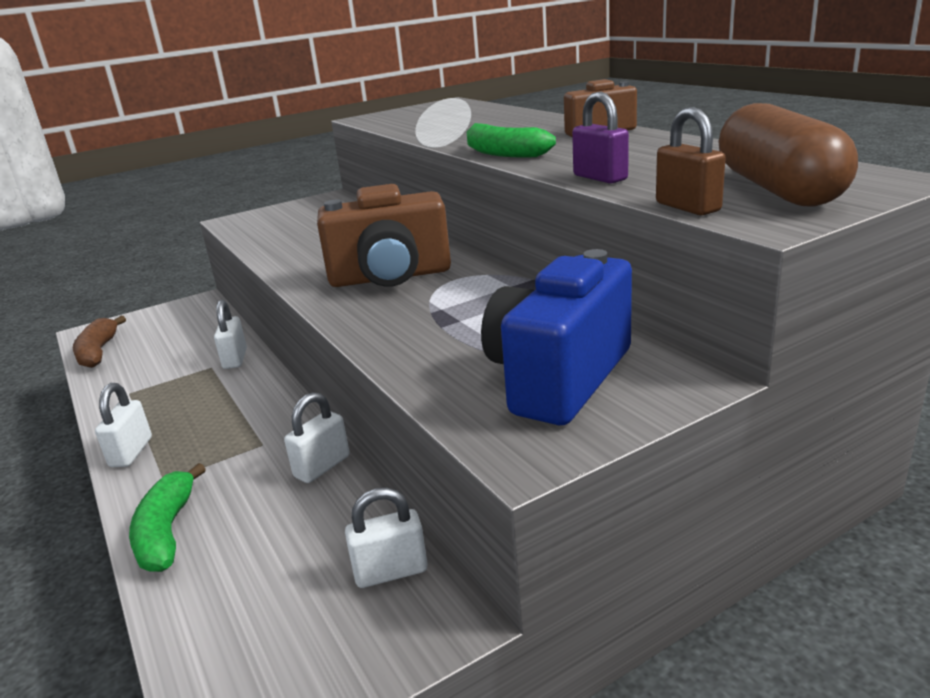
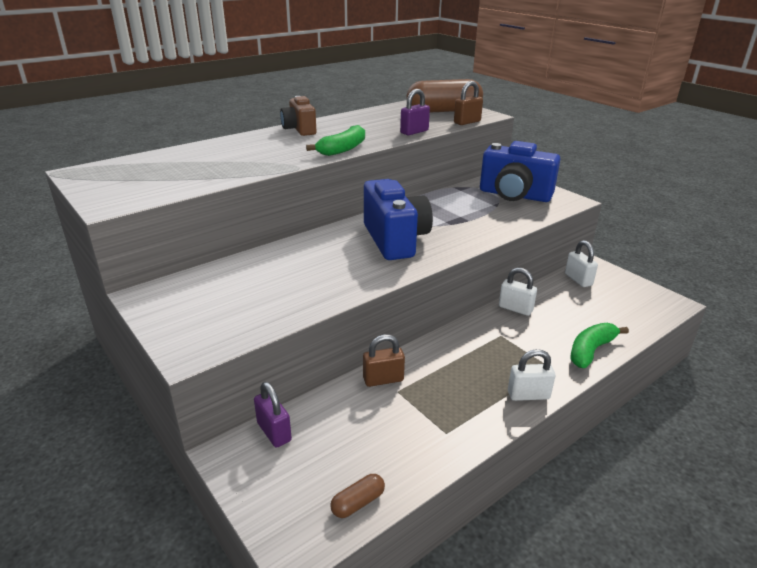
camera: 100 degrees left, 5 degrees up
brown banana [73,316,126,368] -> brown capsule [330,474,385,518]
green banana [129,463,206,572] -> green banana turned 150 degrees clockwise [570,323,629,368]
white padlock [214,300,247,369] -> brown padlock [363,334,405,387]
brown camera [317,184,451,287] -> blue camera [364,179,433,260]
none -> purple padlock [254,382,292,448]

